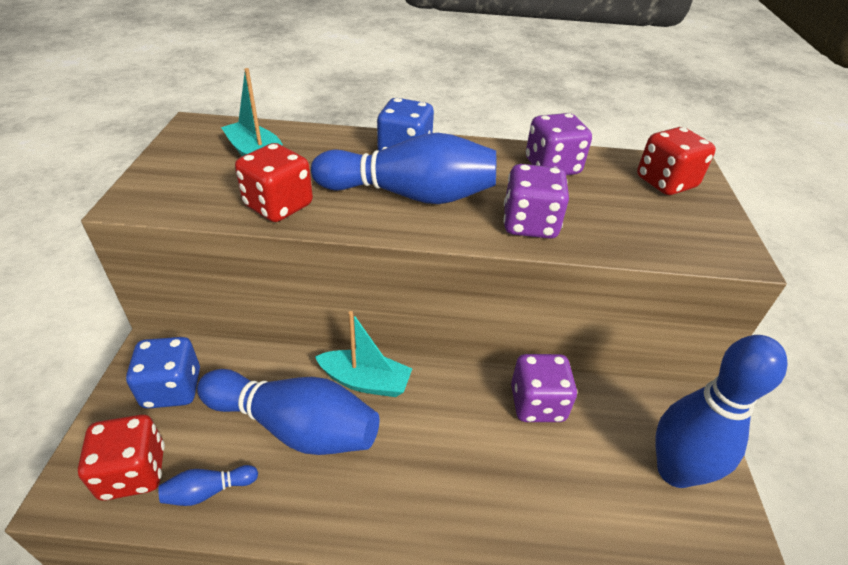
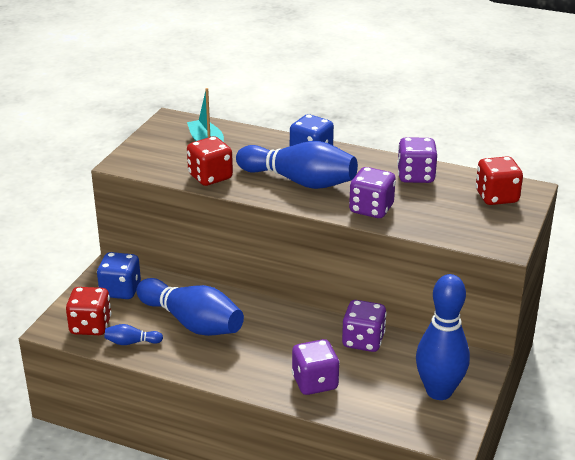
camera: 20 degrees right, 10 degrees down
turquoise boat [315,311,412,397] -> none
none -> purple dice [292,339,340,395]

